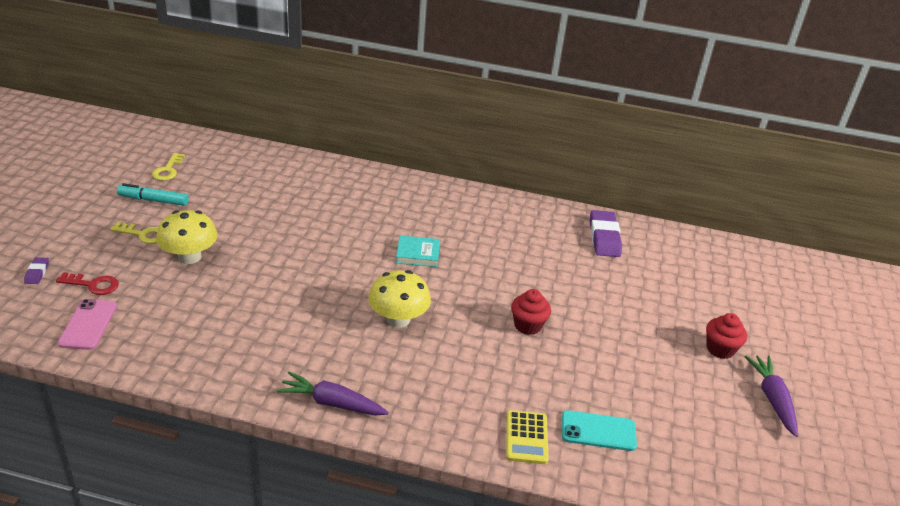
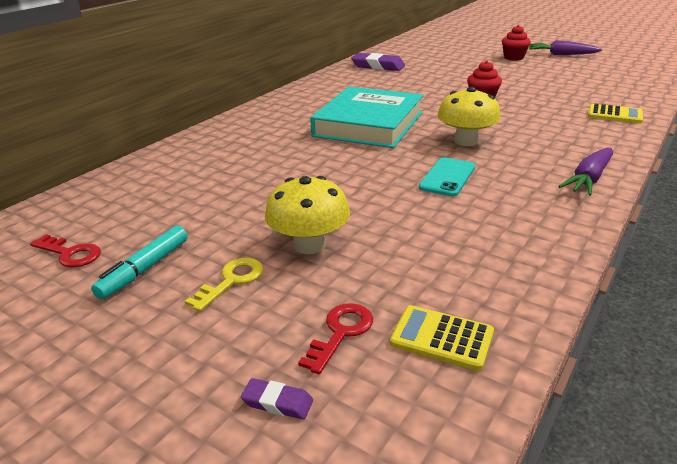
camera: 65 degrees left, 5 degrees down
pink phone [58,299,117,350] -> yellow calculator [390,305,494,371]
yellow key [152,153,185,181] -> red key [30,234,101,267]
turquoise book [396,235,440,267] -> turquoise book [310,87,424,148], size x2.32
turquoise phone [562,410,637,451] -> turquoise phone moved to [419,157,475,196]

